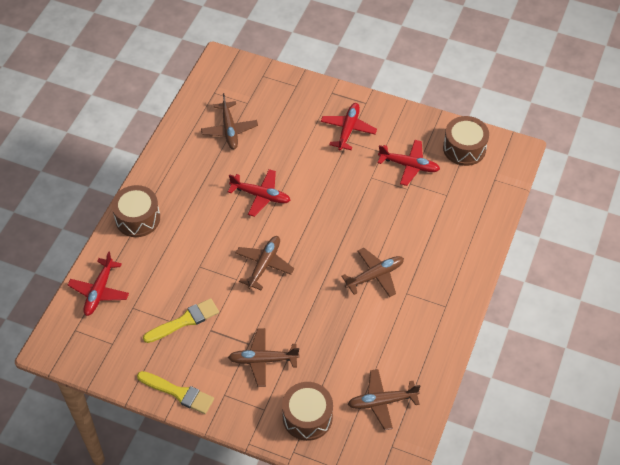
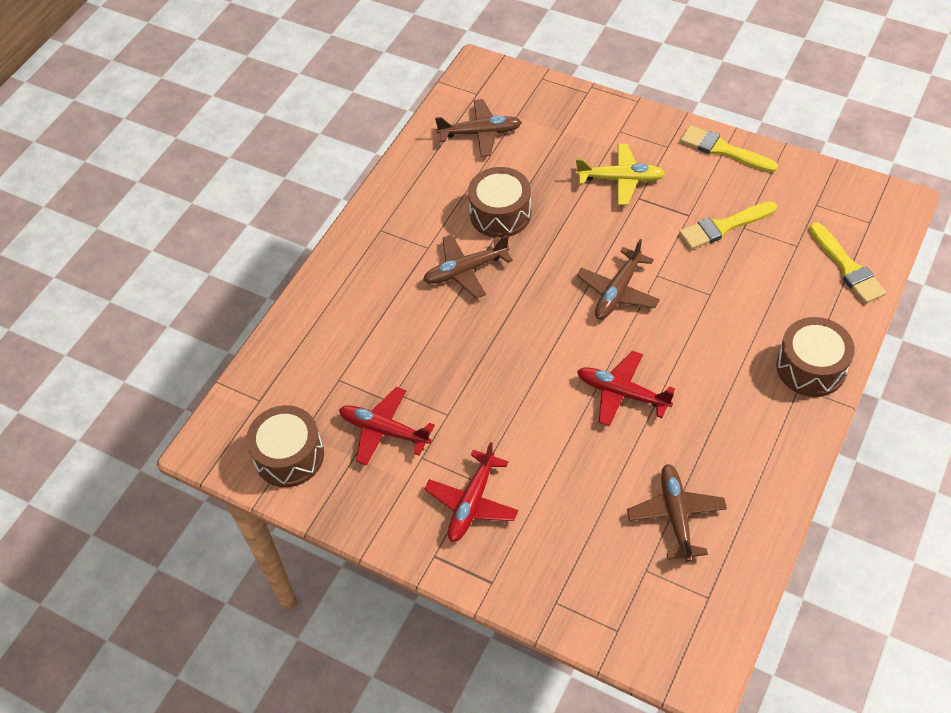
camera: 170 degrees left, 0 degrees up
red plane [68,251,129,316] -> yellow brush [809,222,886,304]
brown plane [228,328,299,387] -> yellow plane [576,144,665,205]
brown drum [282,382,333,441] -> brown drum moved to [468,167,531,238]

